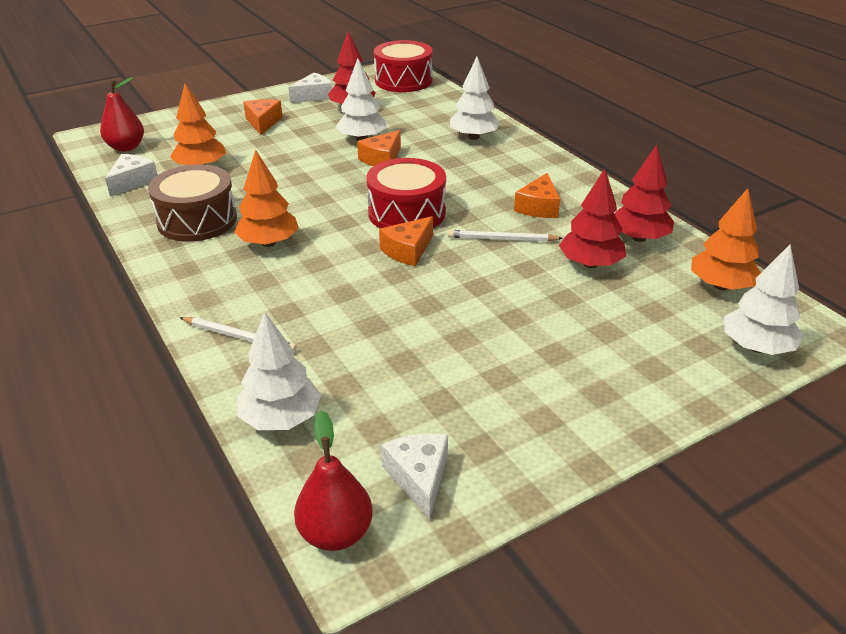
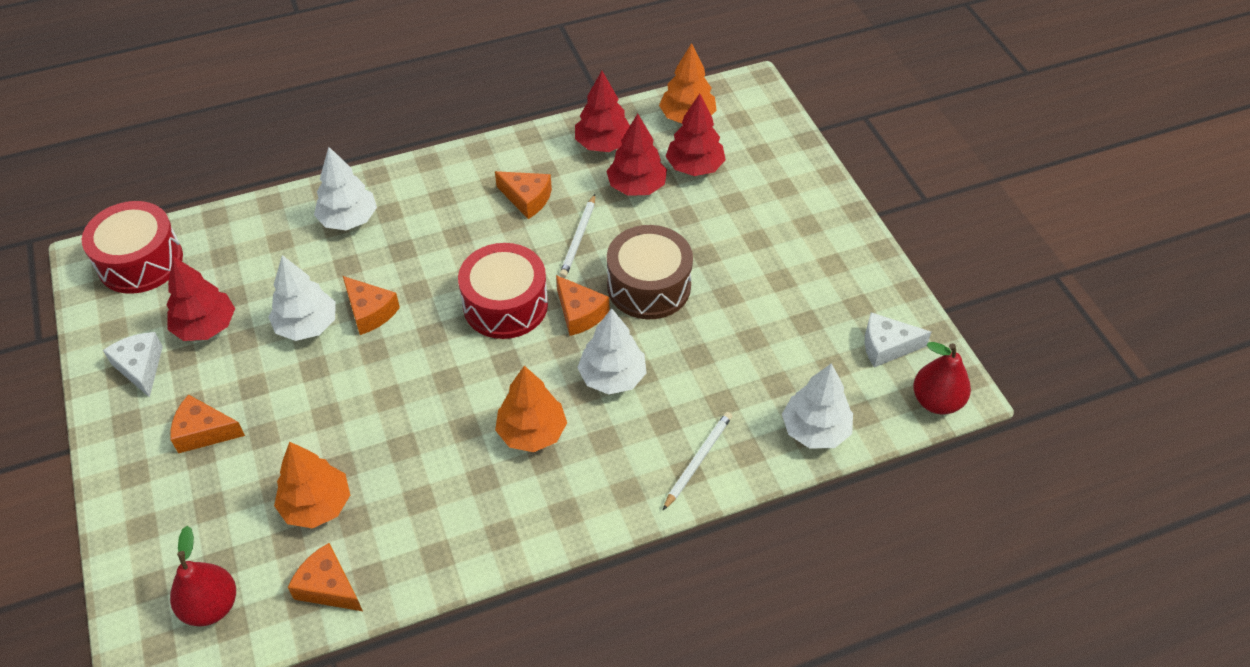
camera: 80 degrees left, 15 degrees up
white cheese [105,154,157,197] -> orange cheese [288,543,363,611]
brown drum [148,164,237,242] -> brown drum moved to [607,225,693,319]
white tree [724,245,804,355] -> white tree moved to [577,308,647,394]
none -> red tree [665,94,726,176]

